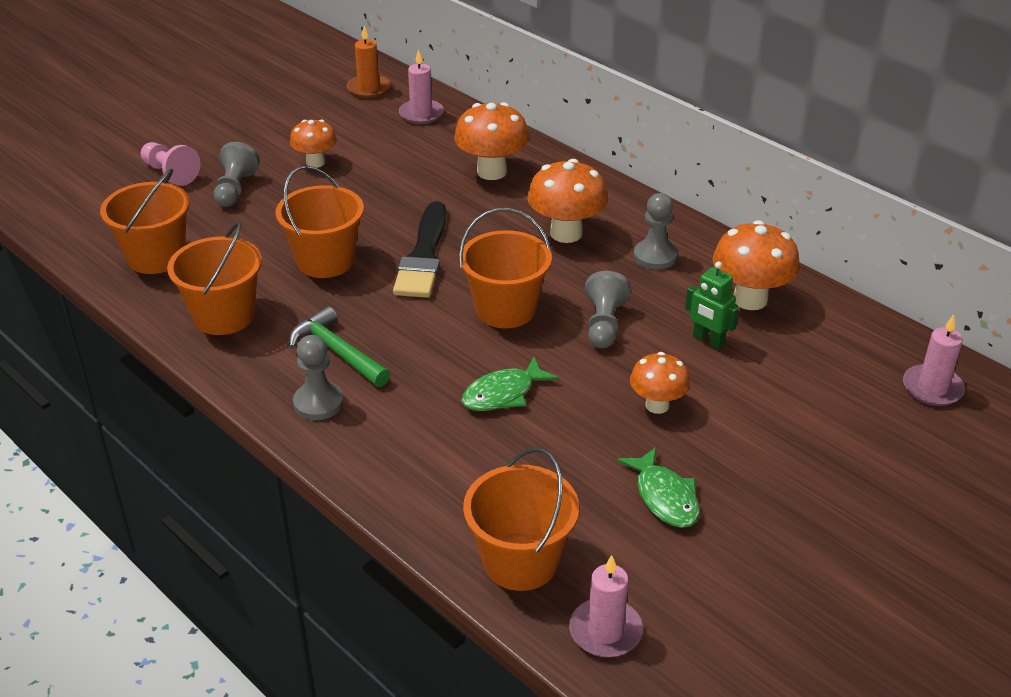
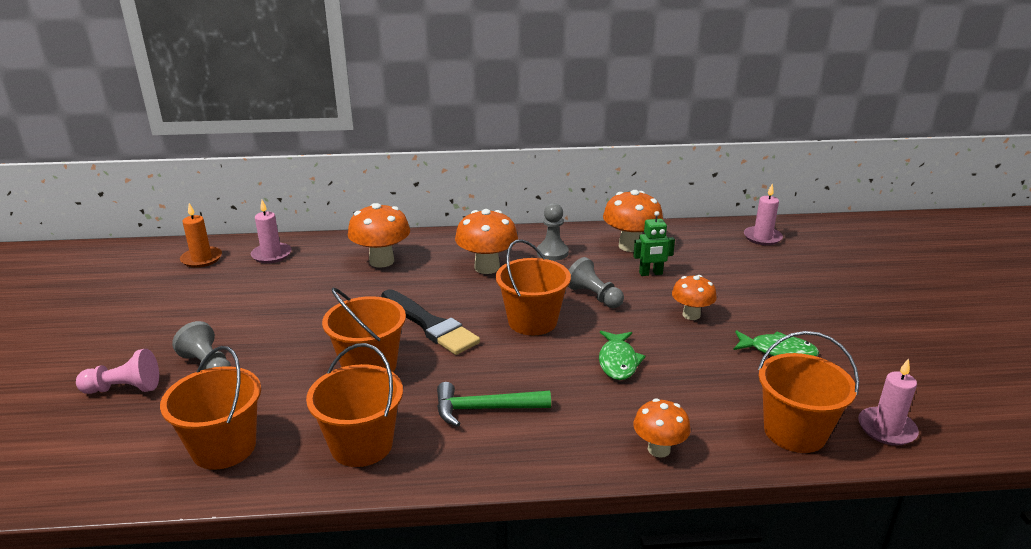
camera: 50 degrees left, 10 degrees down
orange mushroom [290,119,337,168] -> orange mushroom moved to [633,399,691,458]
grey pawn [293,335,344,420] -> none

